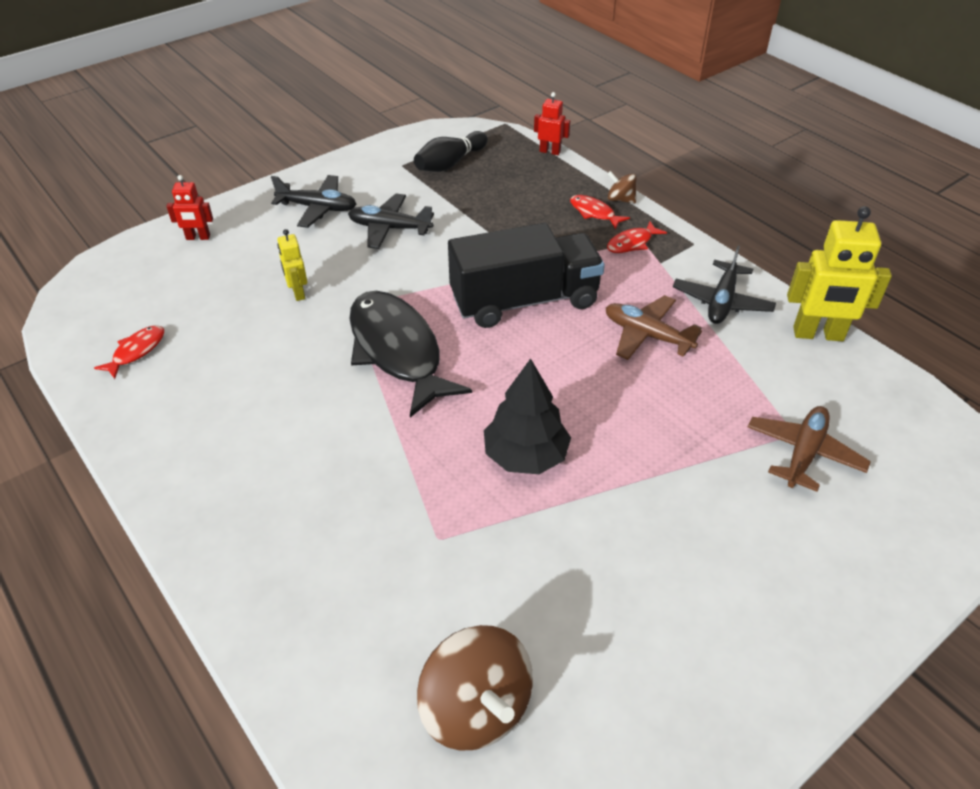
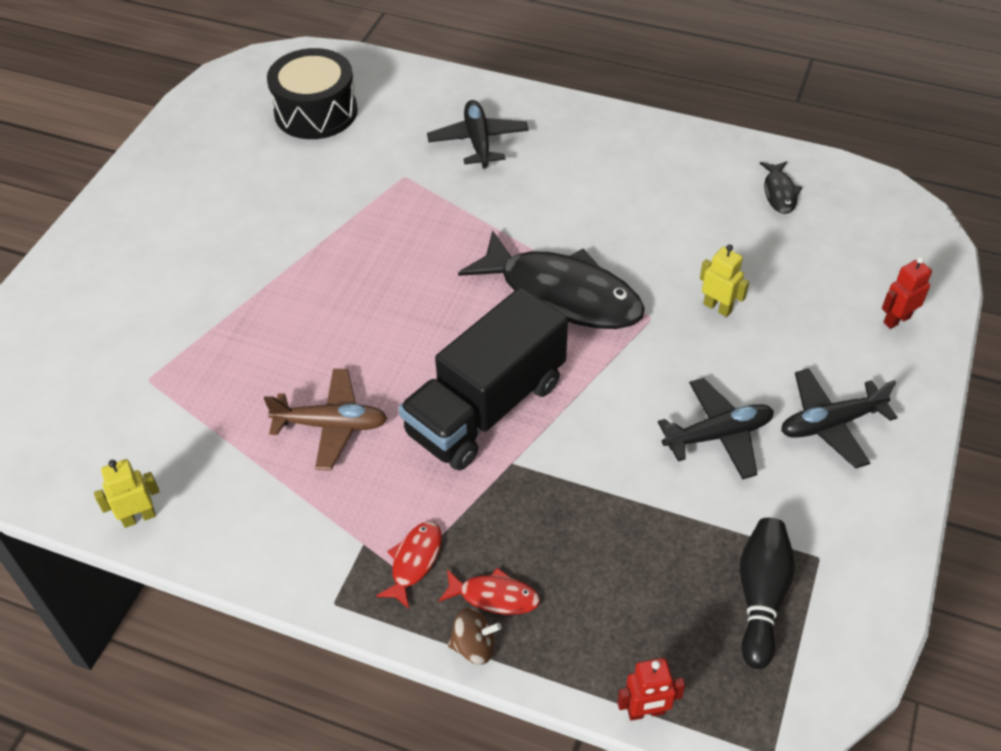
camera: 150 degrees right, 5 degrees up
red fish [94,325,164,379] -> black fish [760,161,802,214]
brown spinning top [417,625,533,750] -> black drum [267,48,358,139]
black tree [484,358,571,474] -> none
black plane [673,246,776,324] -> black plane moved to [427,100,529,169]
brown plane [748,406,871,492] -> none
yellow robot [787,206,892,341] -> yellow robot [94,459,159,528], size x0.54

